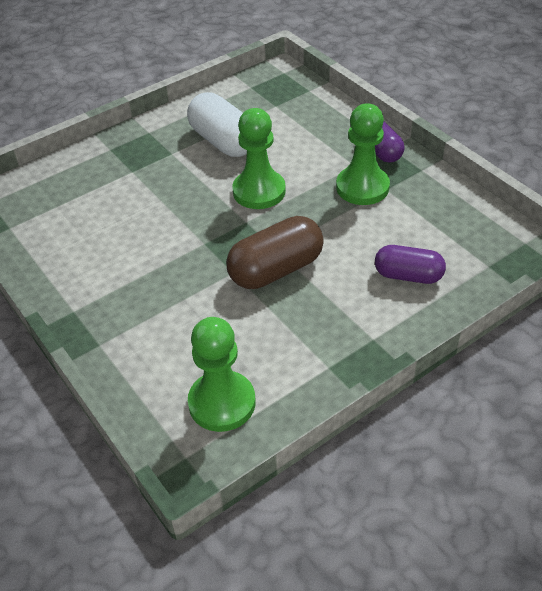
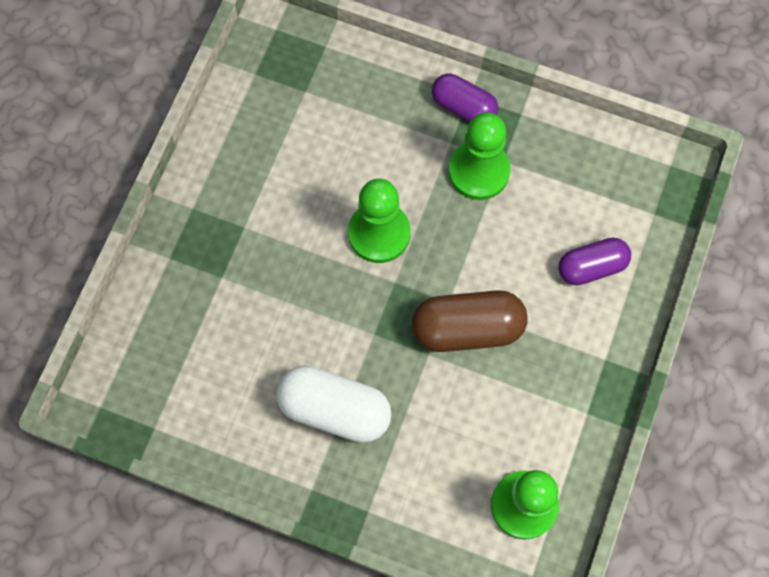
camera: 35 degrees left, 25 degrees up
white capsule [187,92,247,157] -> white capsule moved to [276,366,392,443]
brown capsule [226,216,324,289] -> brown capsule turned 60 degrees clockwise [412,290,528,352]

